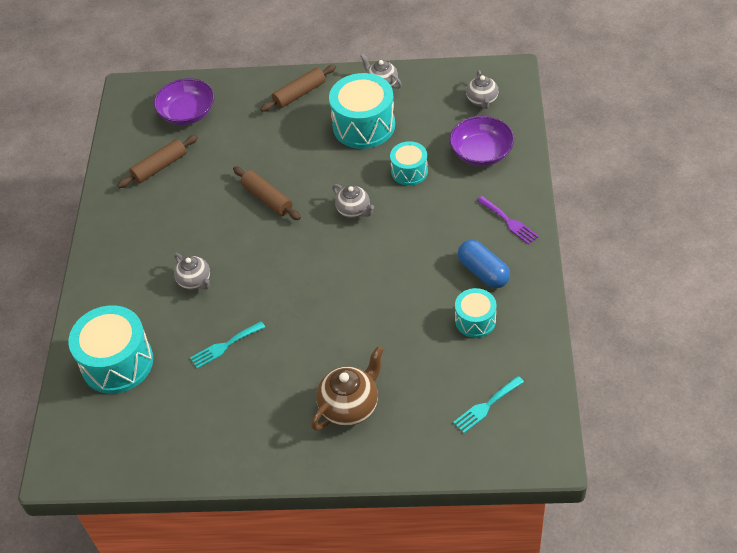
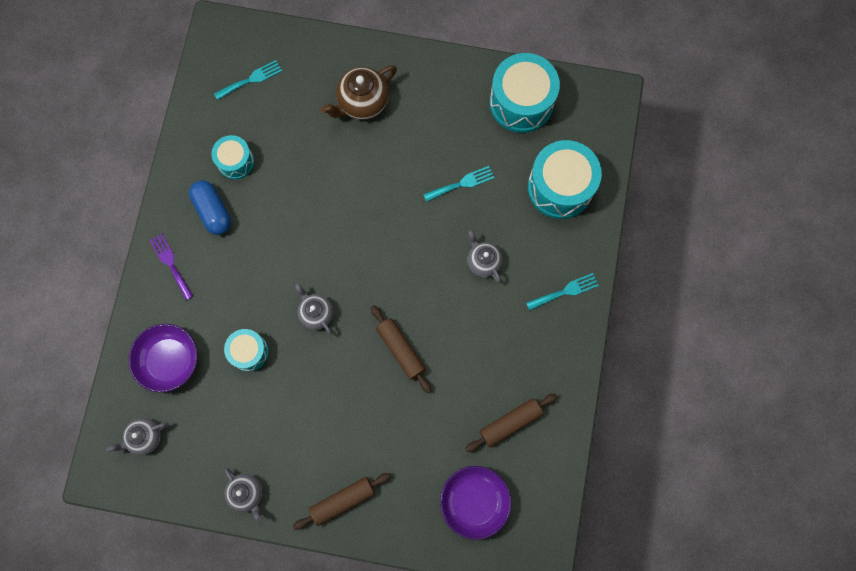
camera: 175 degrees left, 25 degrees up
turquoise drum [329,73,395,149] -> turquoise drum moved to [490,53,560,133]
grey teapot [466,70,499,109] -> grey teapot turned 120 degrees counterclockwise [106,418,169,455]
none -> turquoise fork [526,273,599,311]

